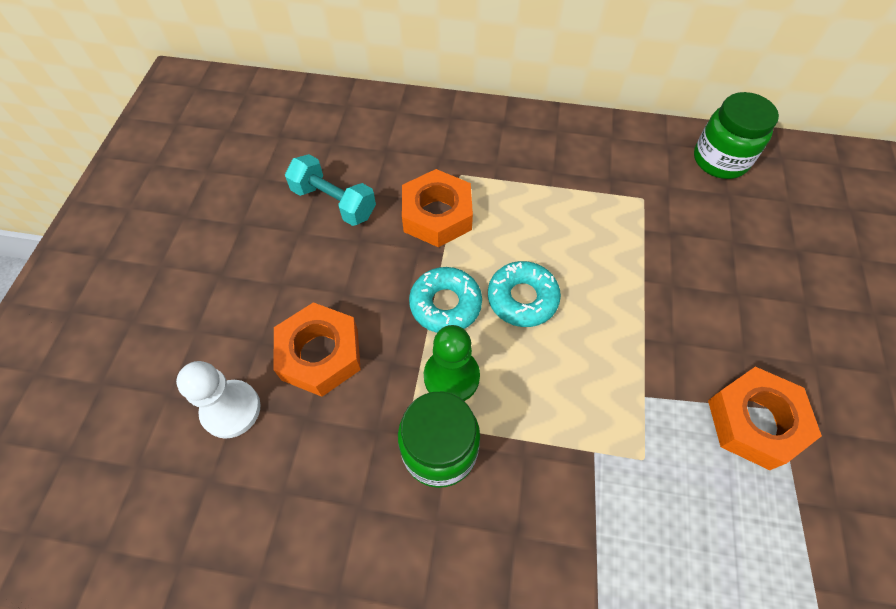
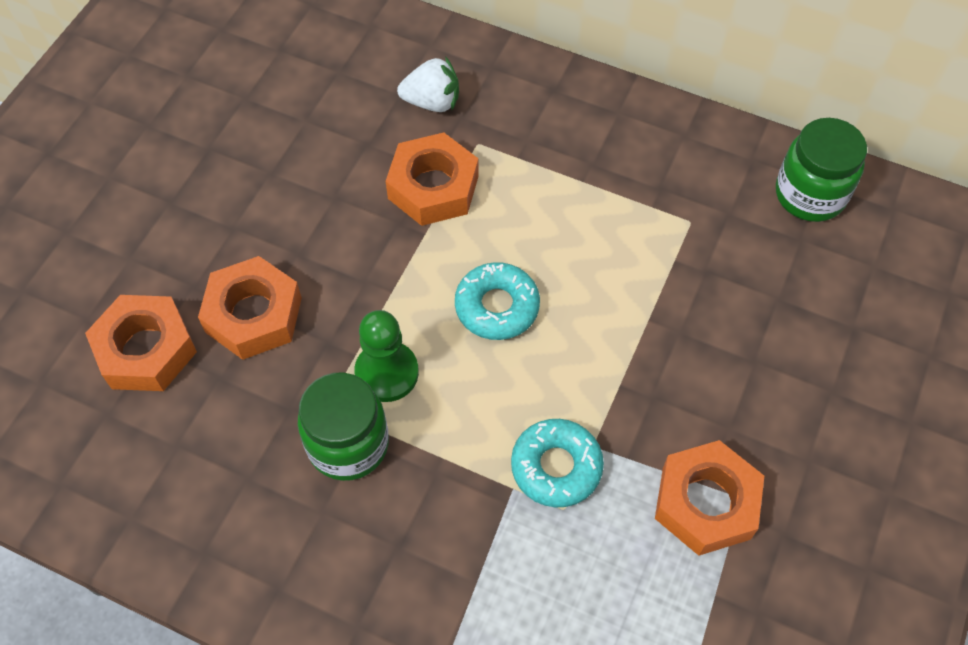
camera: 15 degrees right, 0 degrees up
white pawn [176,361,261,439] -> orange nut [85,295,197,391]
turquoise dumbbell [285,154,376,226] -> none
turquoise donut [409,267,482,333] -> turquoise donut moved to [511,419,604,508]
none -> white strawberry [397,56,459,112]

